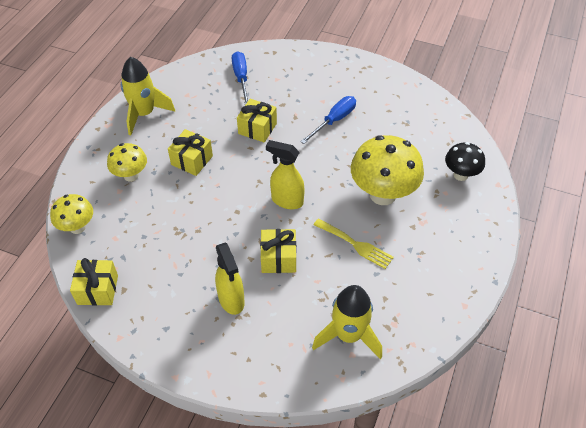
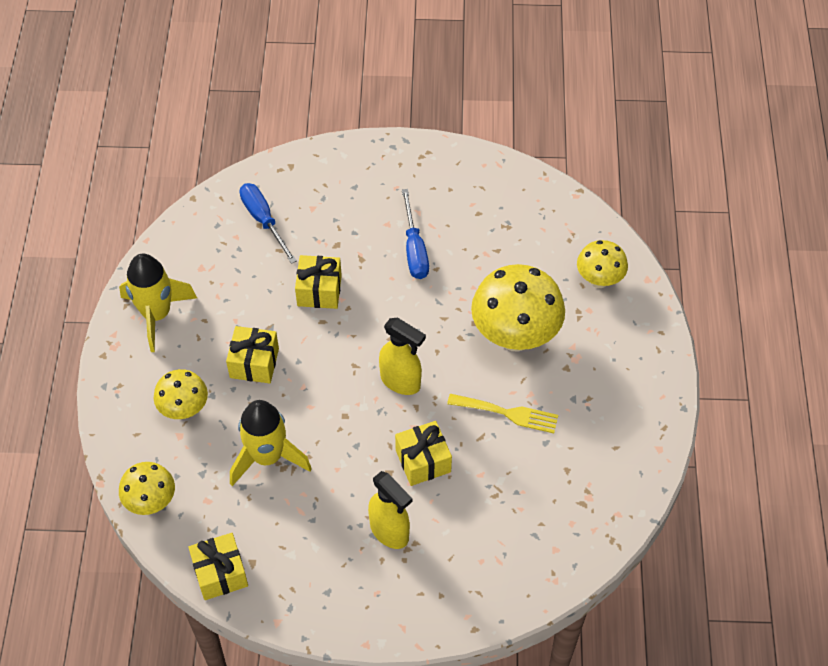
camera: 20 degrees left, 5 degrees up
yellow spray bottle [266,140,305,209] -> yellow spray bottle turned 150 degrees counterclockwise [379,318,426,395]
blue screwdriver [300,96,356,144] -> blue screwdriver turned 150 degrees clockwise [402,189,429,279]
yellow rocket [312,285,382,359] -> yellow rocket moved to [230,400,312,486]
black mushroom [445,142,485,181] -> yellow mushroom [577,240,628,288]

